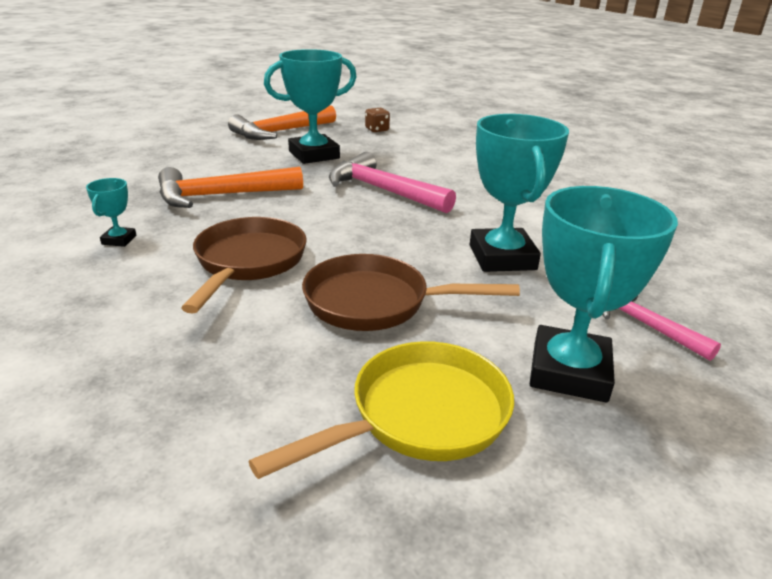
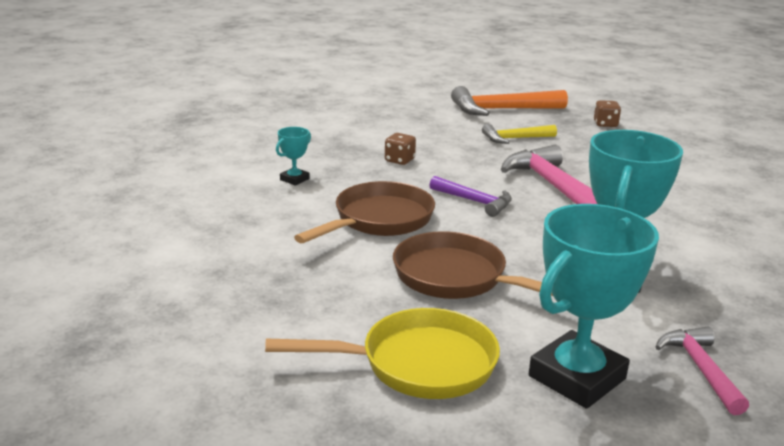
camera: 30 degrees right, 5 degrees down
orange hammer [158,167,303,208] -> brown dice [385,133,416,165]
turquoise trophy [264,49,357,164] -> yellow hammer [482,124,557,144]
none -> purple hammer [430,176,512,217]

